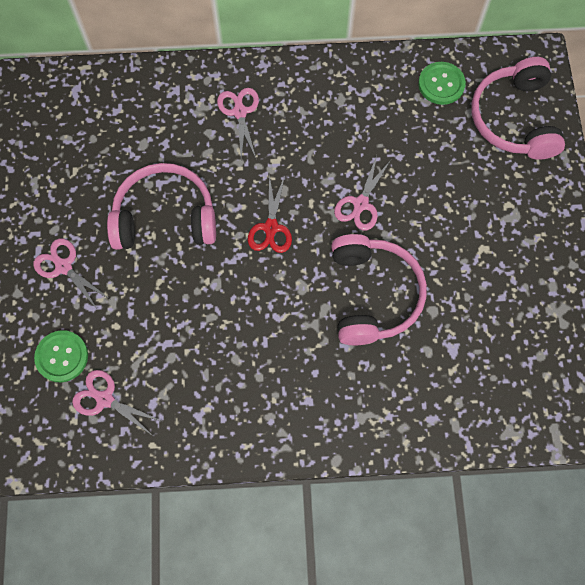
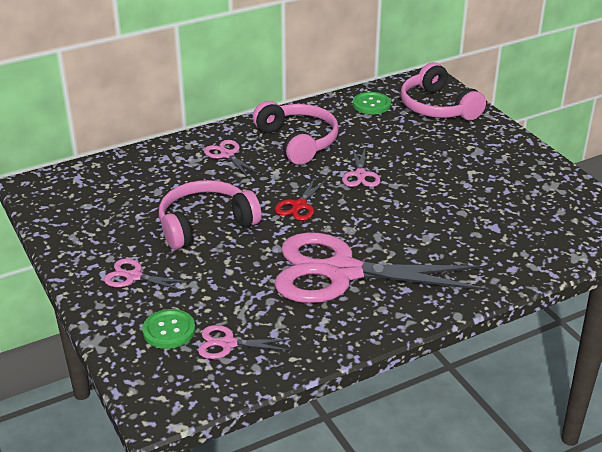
camera: 25 degrees left, 35 degrees down
red scissors [248,175,292,253] -> red scissors turned 45 degrees clockwise [275,177,328,221]
pink headphones [331,234,427,345] -> pink headphones moved to [253,101,339,165]
none -> pink scissors [274,232,488,303]

